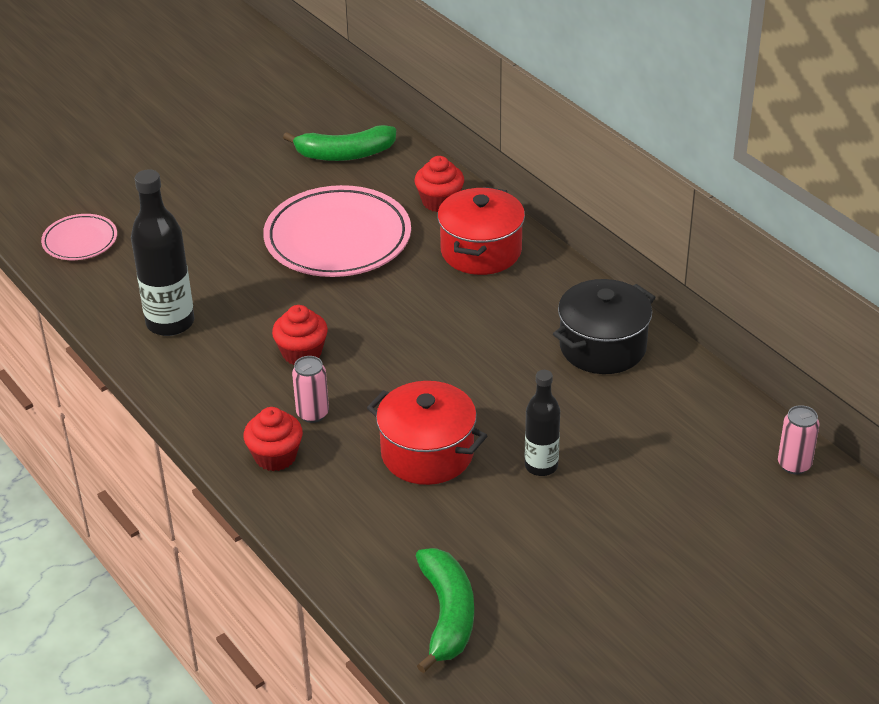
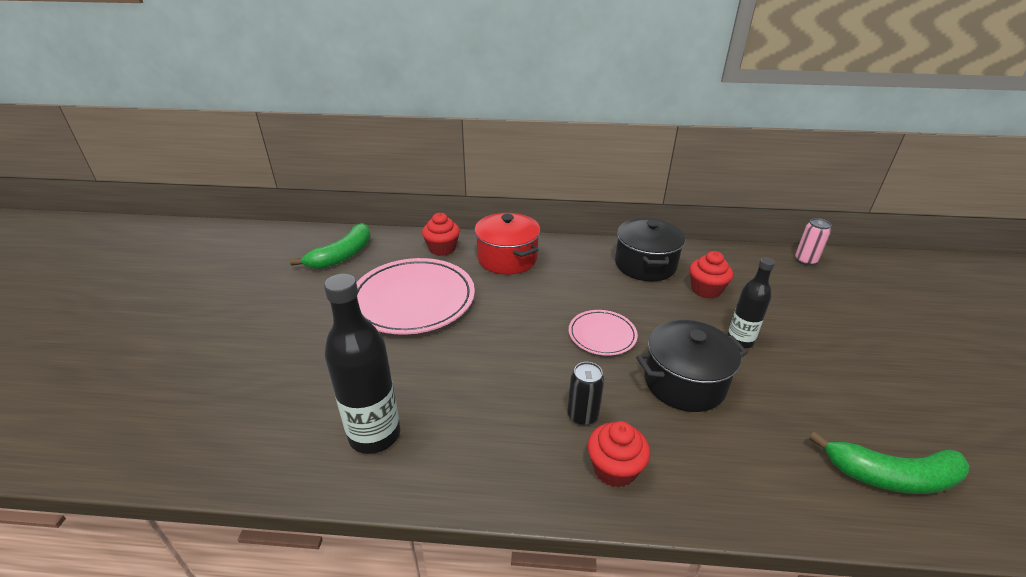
camera: 50 degrees left, 5 degrees down
pink plate [41,214,117,260] -> pink plate moved to [569,310,638,356]
red cupcake [272,305,328,365] -> red cupcake moved to [690,251,733,299]
pink can [292,356,329,423] -> black can [567,362,604,426]
red pot [367,381,487,485] -> black pot [636,320,748,412]
green banana [416,548,474,673] -> green banana turned 150 degrees clockwise [809,431,970,494]

